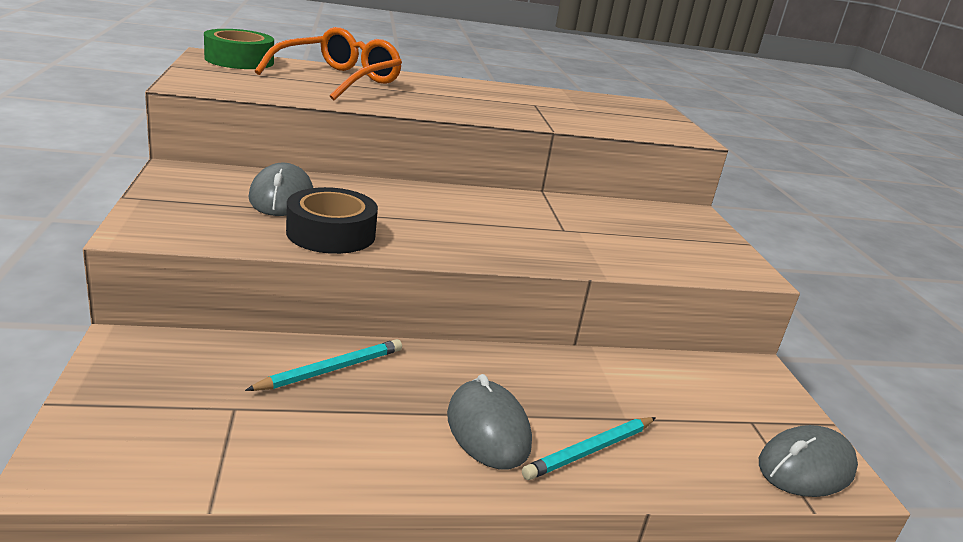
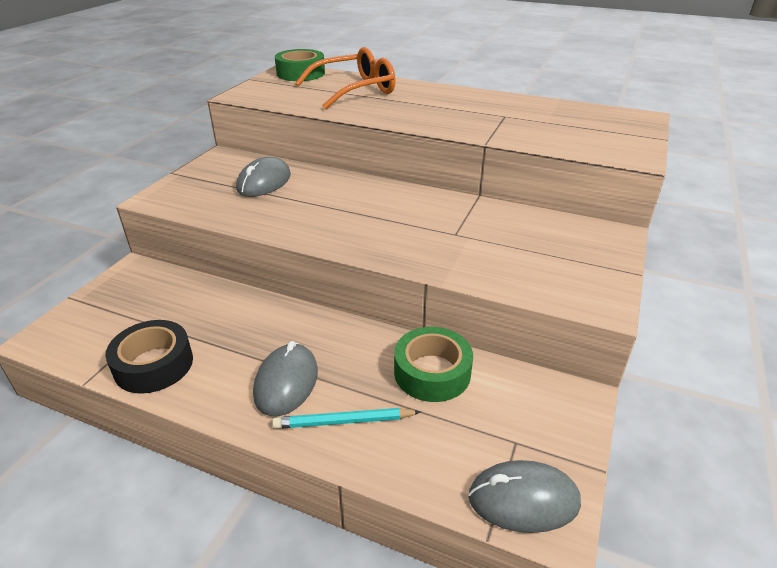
camera: 35 degrees right, 10 degrees up
turquoise pencil [245,339,402,391] -> none
black tape [286,187,378,254] -> black tape moved to [105,320,193,394]
none -> green tape [394,327,473,402]

